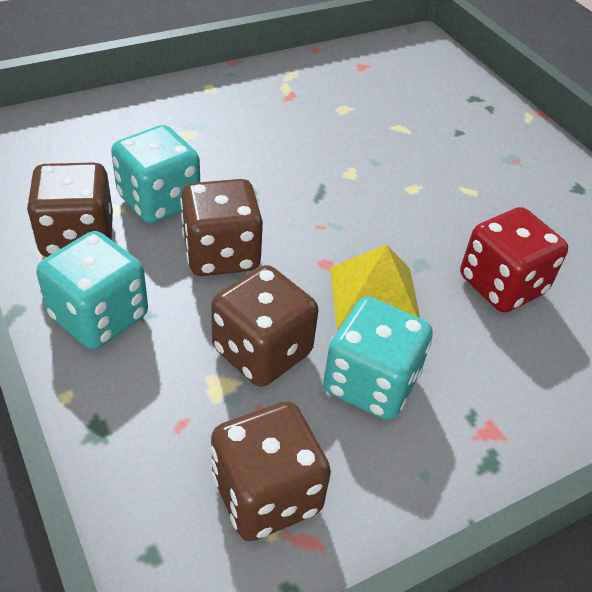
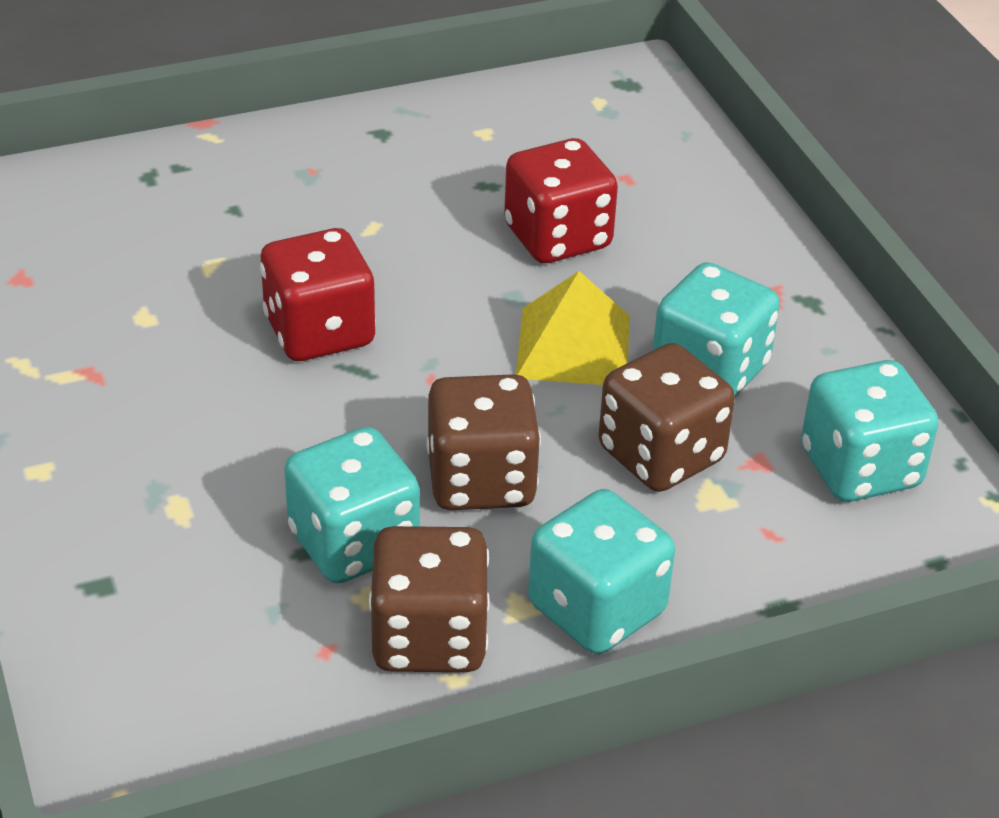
camera: 80 degrees left, 5 degrees down
brown dice [211,401,331,541] -> turquoise dice [801,360,939,502]
none -> red dice [260,228,376,361]

